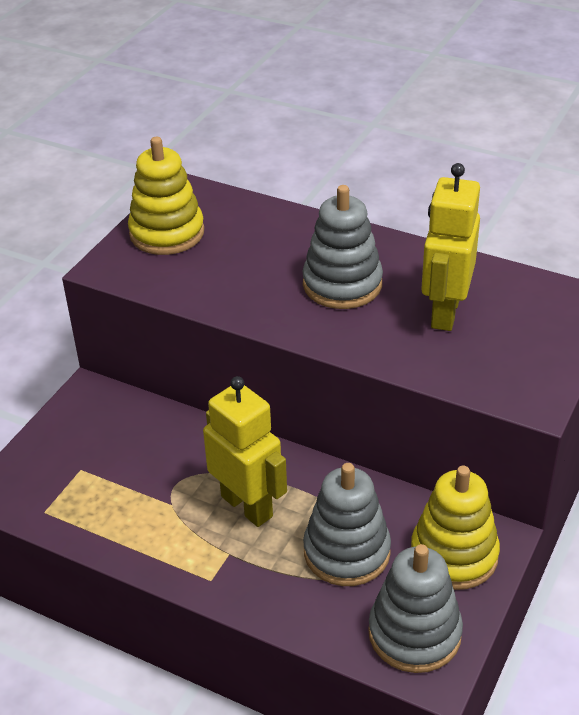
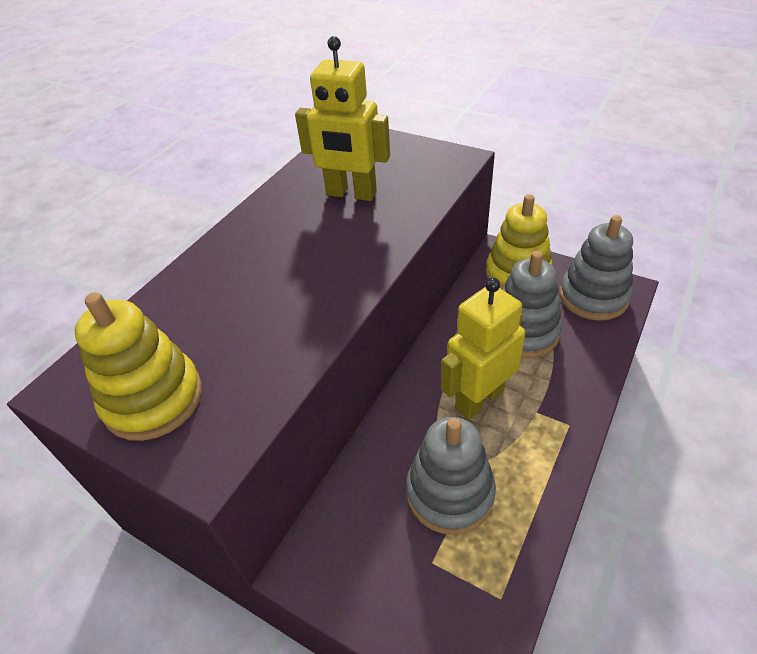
camera: 85 degrees left, 5 degrees up
grey stacking toy [302,185,383,309] -> grey stacking toy moved to [406,417,496,535]

